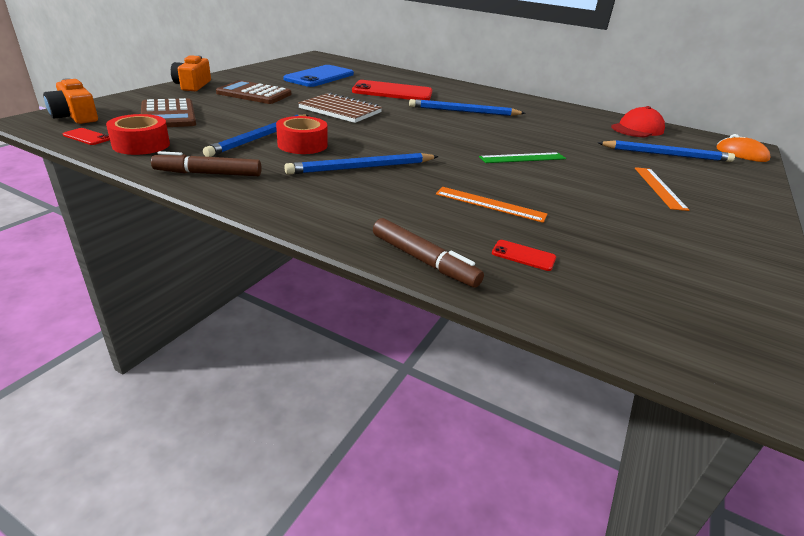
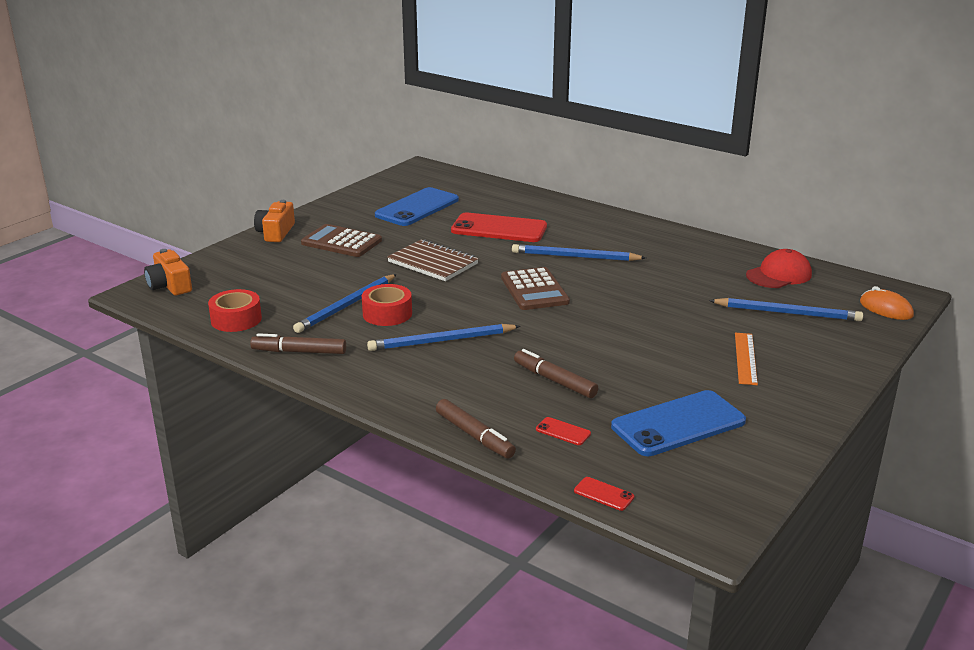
camera: 10 degrees right, 5 degrees down
red phone [63,128,110,145] -> red phone moved to [574,477,634,511]
brown calculator [141,98,196,127] -> brown calculator moved to [501,267,570,310]
orange ruler [436,187,548,223] -> brown marker [514,349,598,398]
green ruler [479,152,566,163] -> none
none -> blue phone [611,390,746,456]

